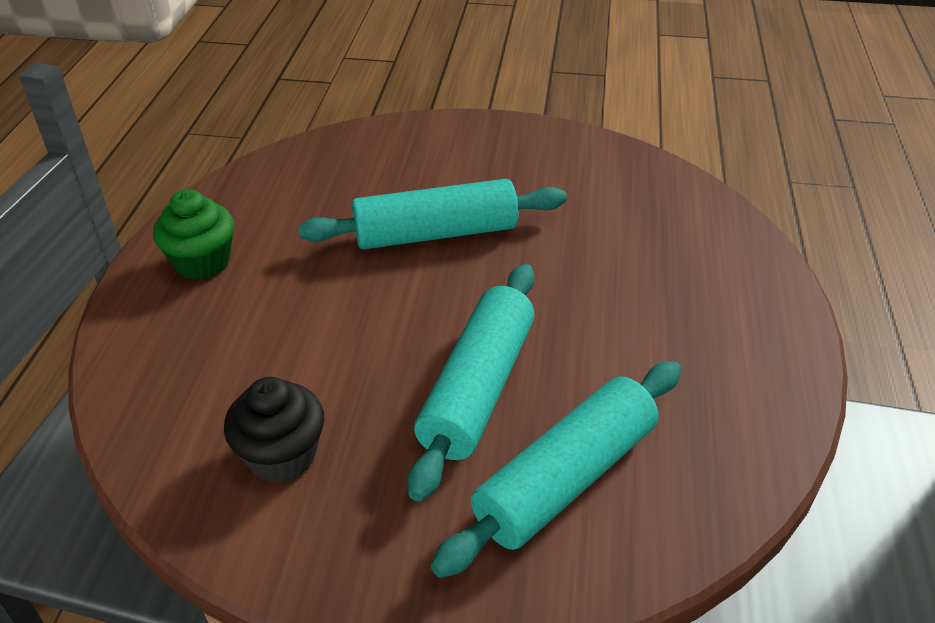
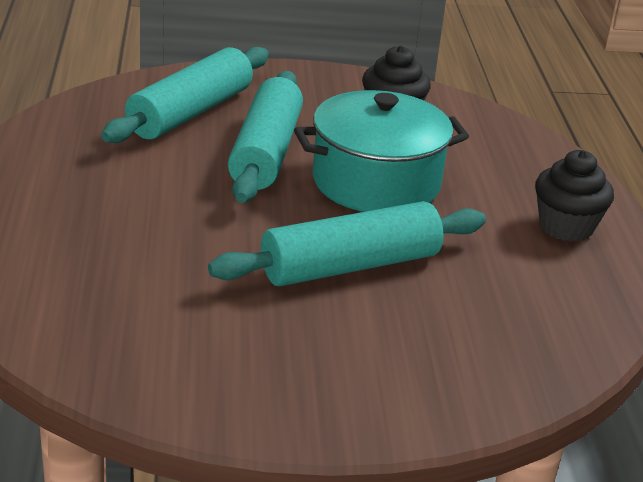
camera: 165 degrees right, 10 degrees down
green cupcake [153,189,234,280] -> black cupcake [535,150,614,242]
none -> turquoise pot [294,90,469,212]

